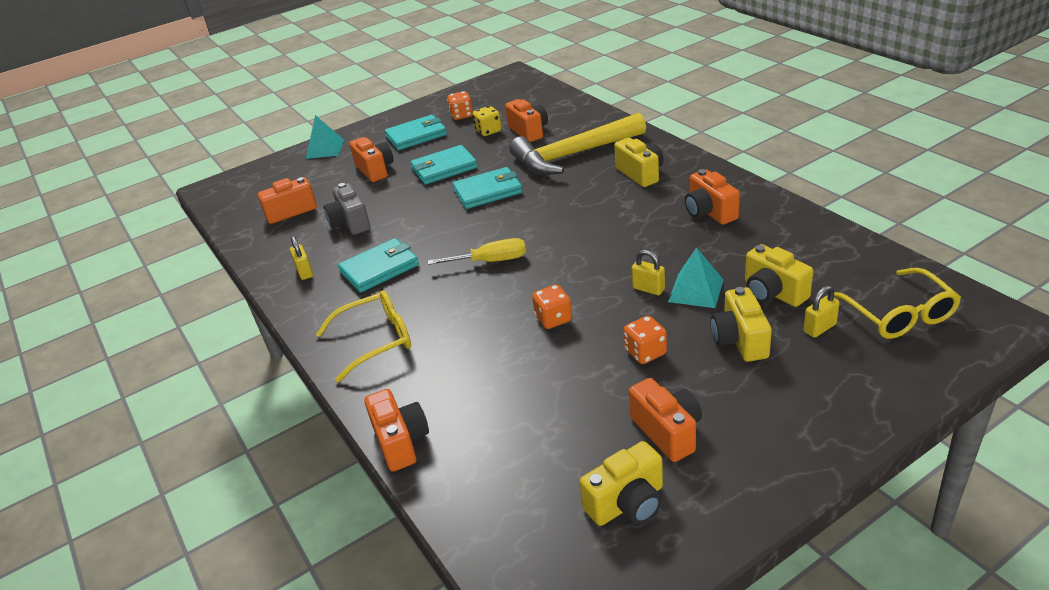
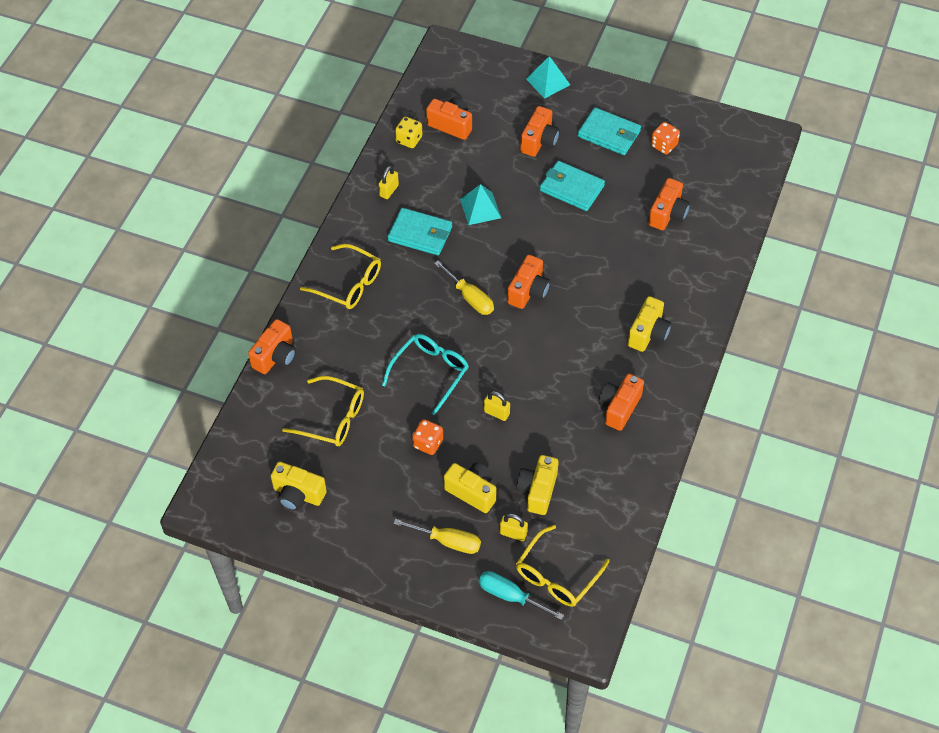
camera: 50 degrees right, 20 degrees up
grey camera [324,183,370,235] -> none
turquoise wallet [452,167,523,209] -> none
yellow dice [473,106,502,136] -> yellow dice moved to [395,117,423,148]
yellow hammer [510,113,646,175] -> none
orange dice [532,284,572,329] -> turquoise glasses [382,334,469,416]
orange camera [629,378,702,462] -> orange camera moved to [507,255,550,309]
yellow padlock [631,250,665,295] -> yellow padlock turned 60 degrees counterclockwise [484,391,510,421]
turquoise pyramid [668,247,724,308] -> turquoise pyramid moved to [460,184,501,225]
yellow camera [710,287,772,362] -> yellow camera turned 75 degrees clockwise [444,462,496,513]
none -> yellow glasses [282,376,364,446]
none -> yellow screwdriver [393,519,481,554]
none -> turquoise screwdriver [479,571,564,620]

